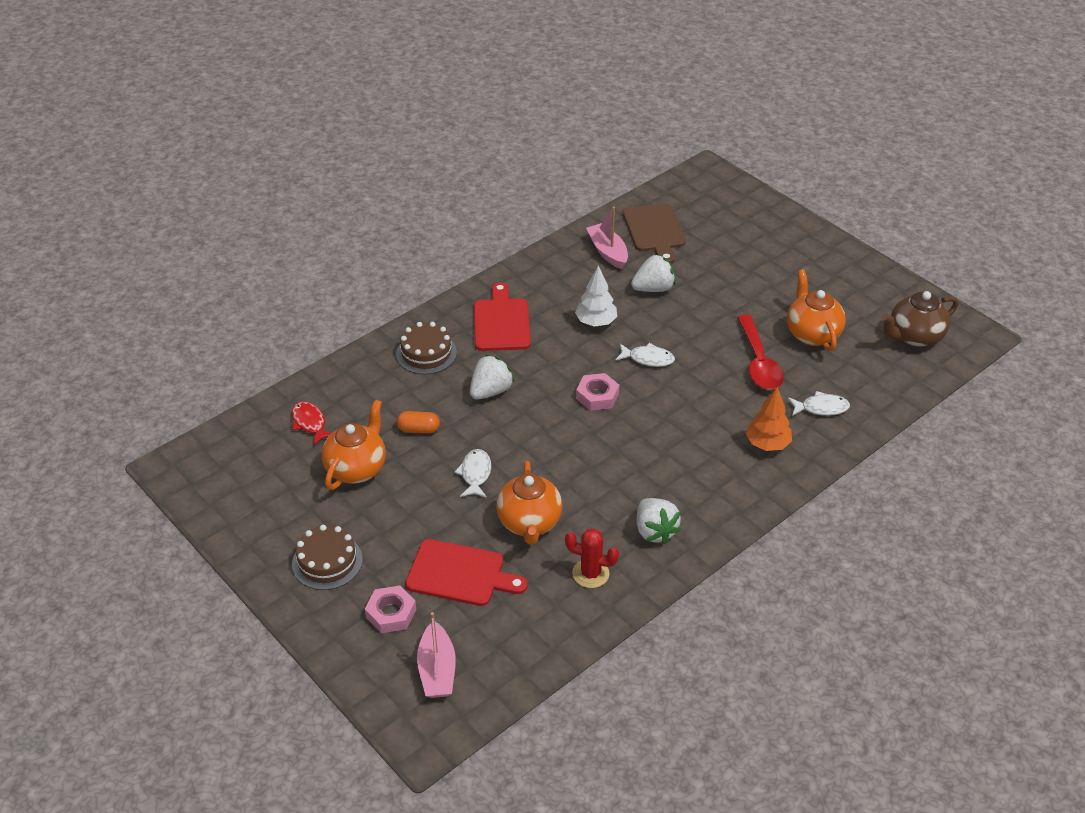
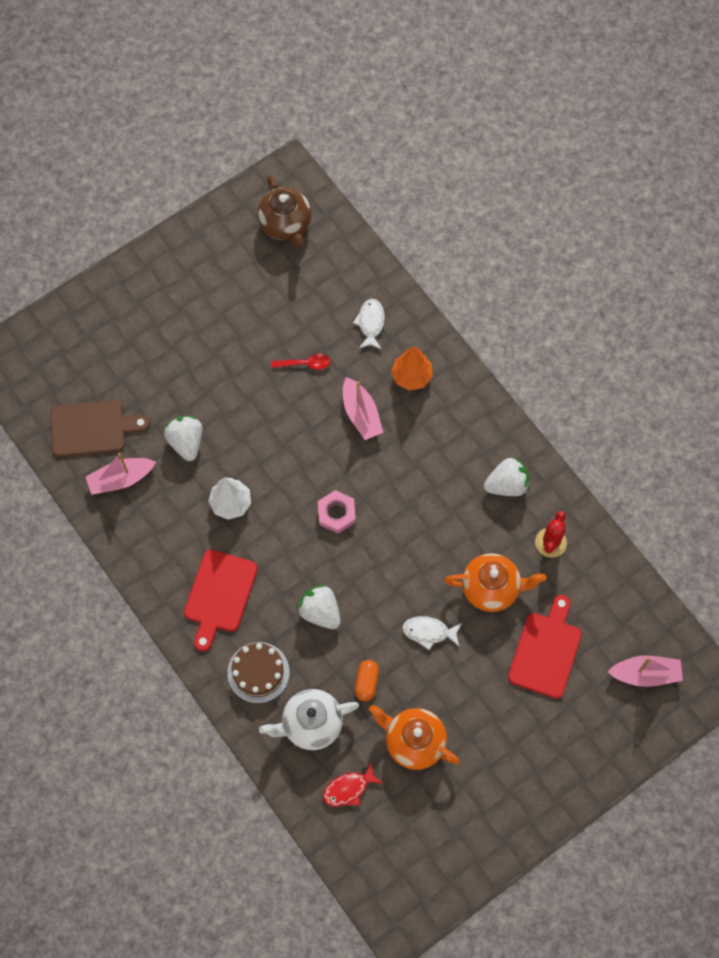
camera: 85 degrees left, 25 degrees up
brown cake [292,525,363,590] -> none
pink nut [365,585,416,633] -> none
red cutting board [474,282,531,351] -> red cutting board turned 75 degrees counterclockwise [184,550,258,652]
white fish [615,343,675,367] -> none
red spoon [737,314,784,390] -> red spoon [271,354,331,370], size x0.54
orange teapot [787,269,846,351] -> none
none -> white teapot [259,689,359,750]
none -> pink boat [343,377,383,440]

